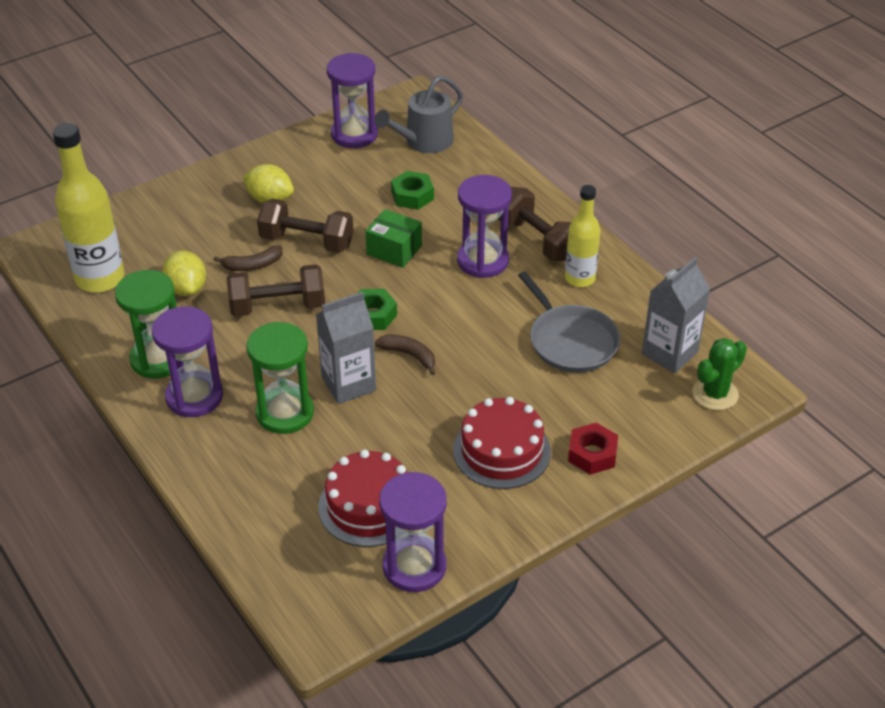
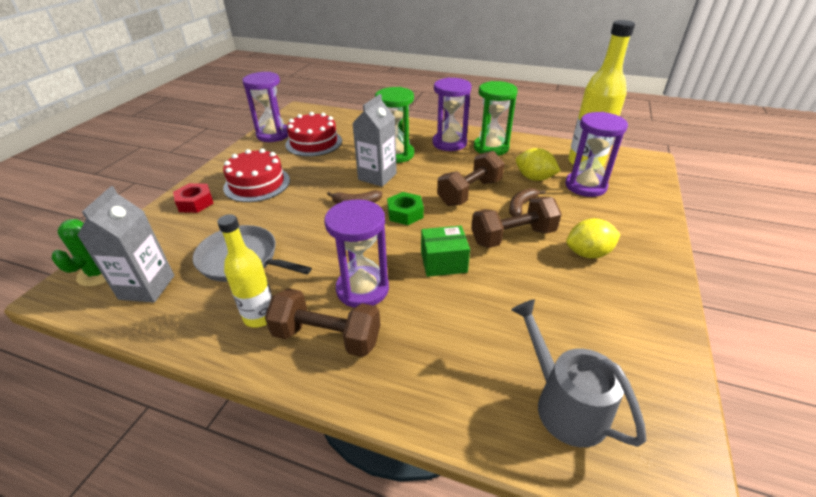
camera: 145 degrees right, 5 degrees down
purple hourglass [327,53,378,148] -> purple hourglass moved to [565,112,628,197]
grey watering can [374,76,463,153] -> grey watering can turned 45 degrees counterclockwise [511,299,646,447]
green nut [391,171,434,210] -> none

